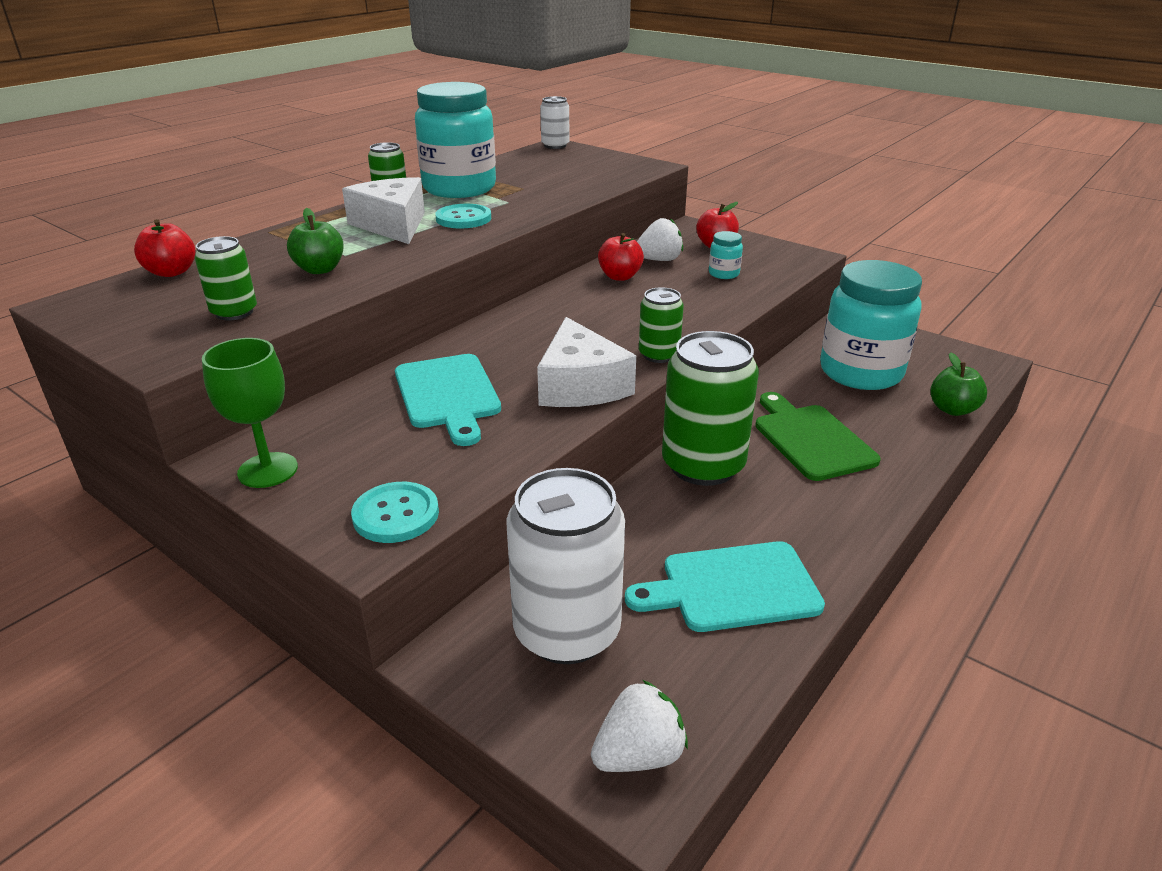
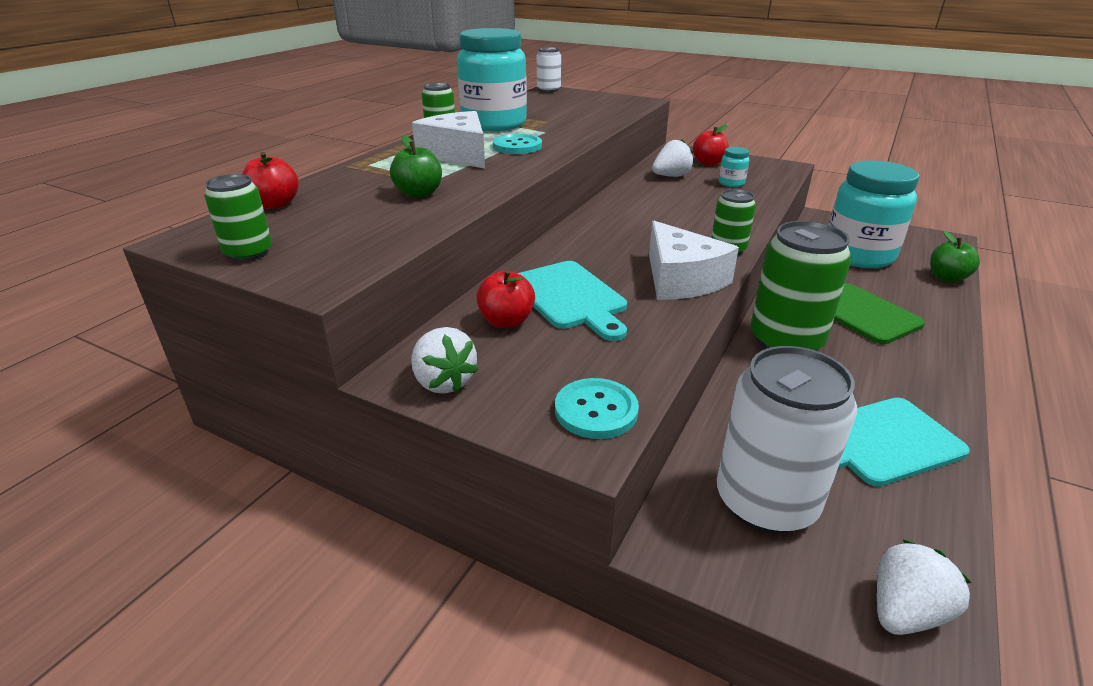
camera: 10 degrees left, 0 degrees up
green can [195,236,257,320] -> green can moved to [204,174,272,262]
green goblet [202,338,298,488] -> white strawberry [411,327,479,394]
red apple [598,233,644,281] -> red apple moved to [476,269,535,328]

